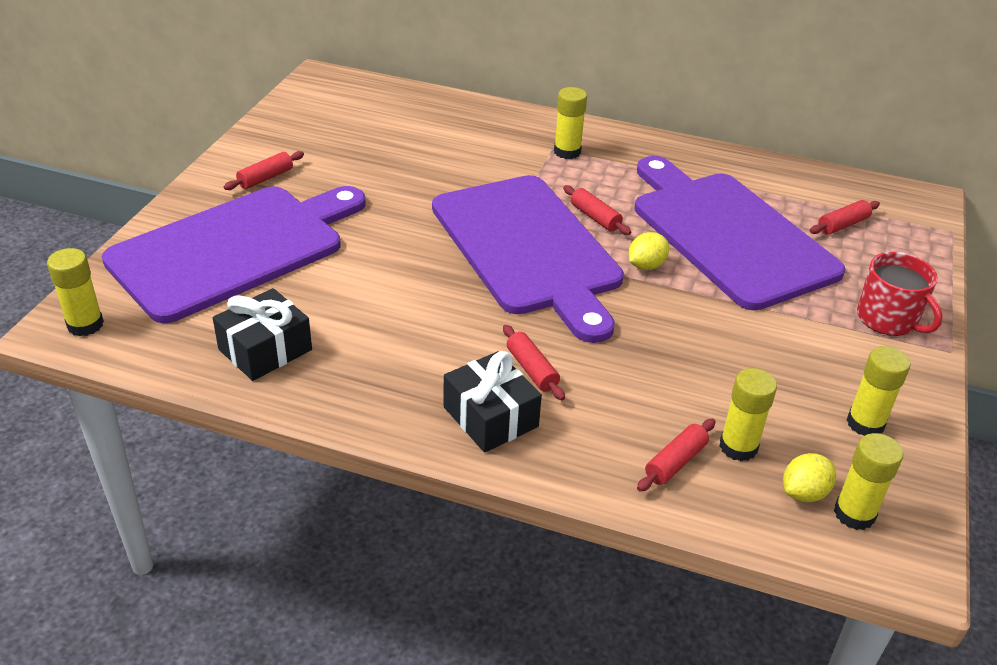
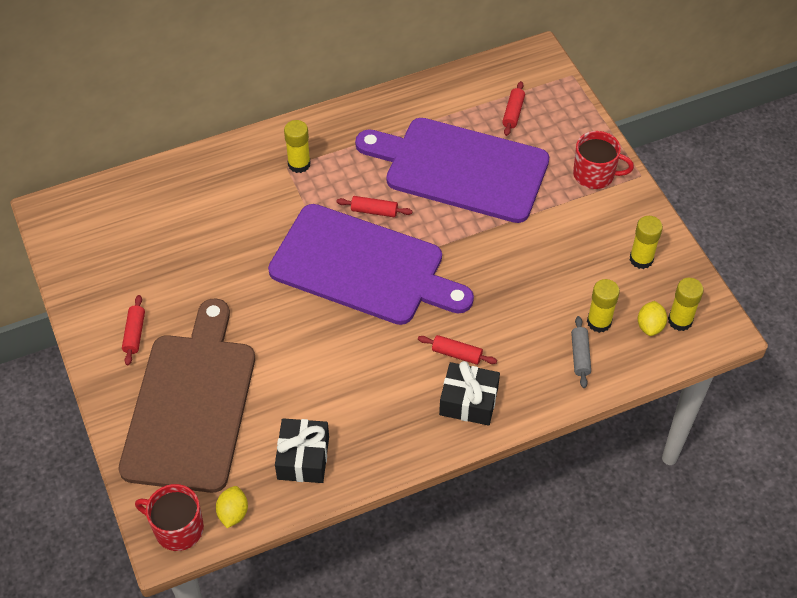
camera: 40 degrees left, 15 degrees up
yellow glue stick [47,248,104,336] -> red mug [135,484,204,551]
purple cutting board [102,186,366,323] -> brown cutting board [118,299,255,493]
yellow lemon [628,232,669,270] -> yellow lemon moved to [216,486,248,528]
red rolling pin [637,419,715,492] -> grey rolling pin [571,316,591,388]

